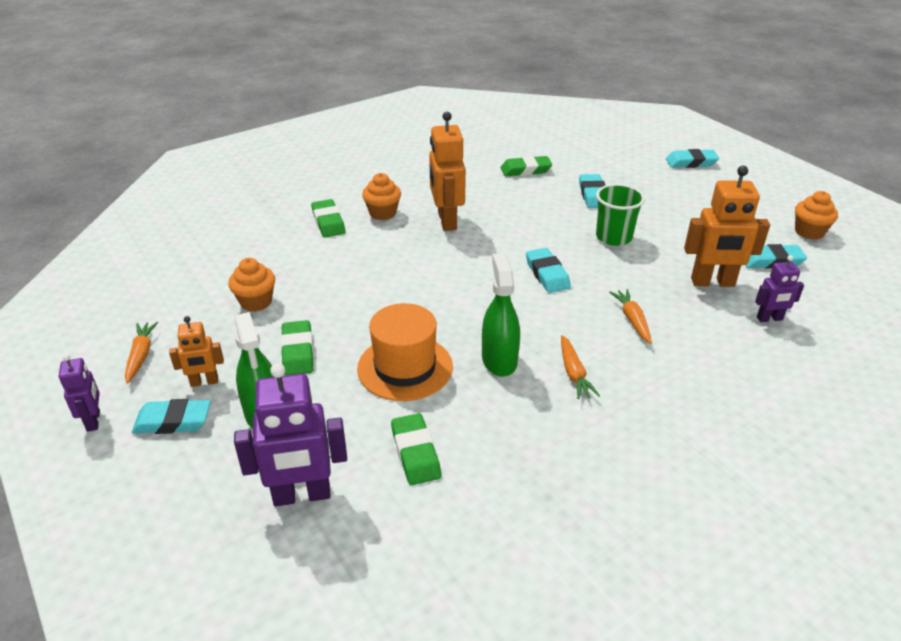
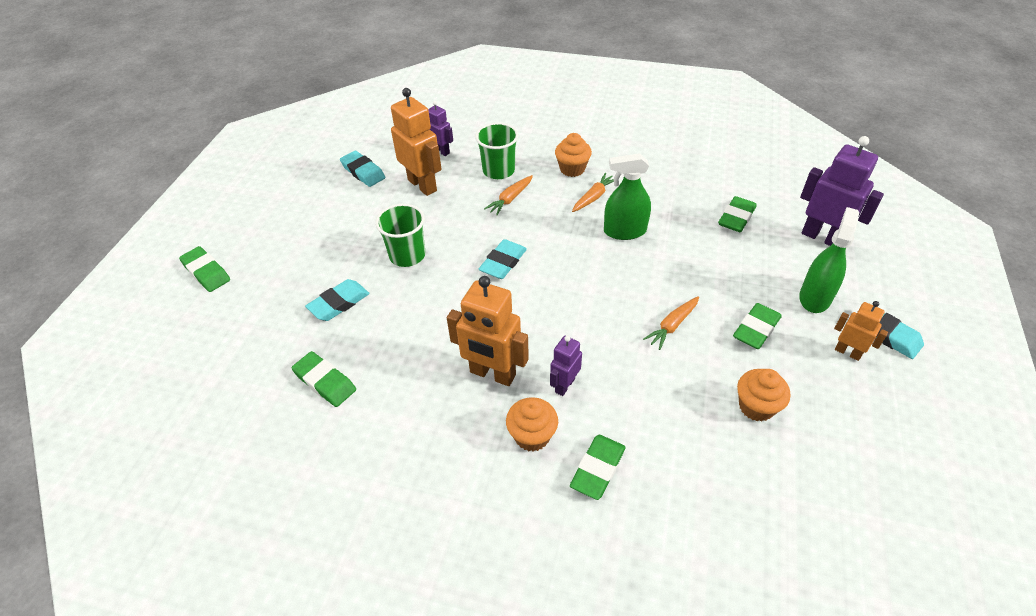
camera: 130 degrees left, 10 degrees up
purple robot [59,354,100,432] -> purple robot moved to [550,336,582,396]
orange carrot [125,322,158,384] -> orange carrot moved to [643,296,699,350]
orange hat [357,303,453,401] -> none
orange robot [429,112,466,231] -> orange robot turned 75 degrees clockwise [447,276,529,386]
green spray bottle [482,253,520,377] -> green spray bottle turned 45 degrees clockwise [604,153,651,240]
turquoise eraser [666,149,719,168] -> green eraser [179,246,230,292]
orange cupcake [795,191,838,240] -> orange cupcake moved to [555,133,592,177]
none -> green cup [475,122,519,179]

